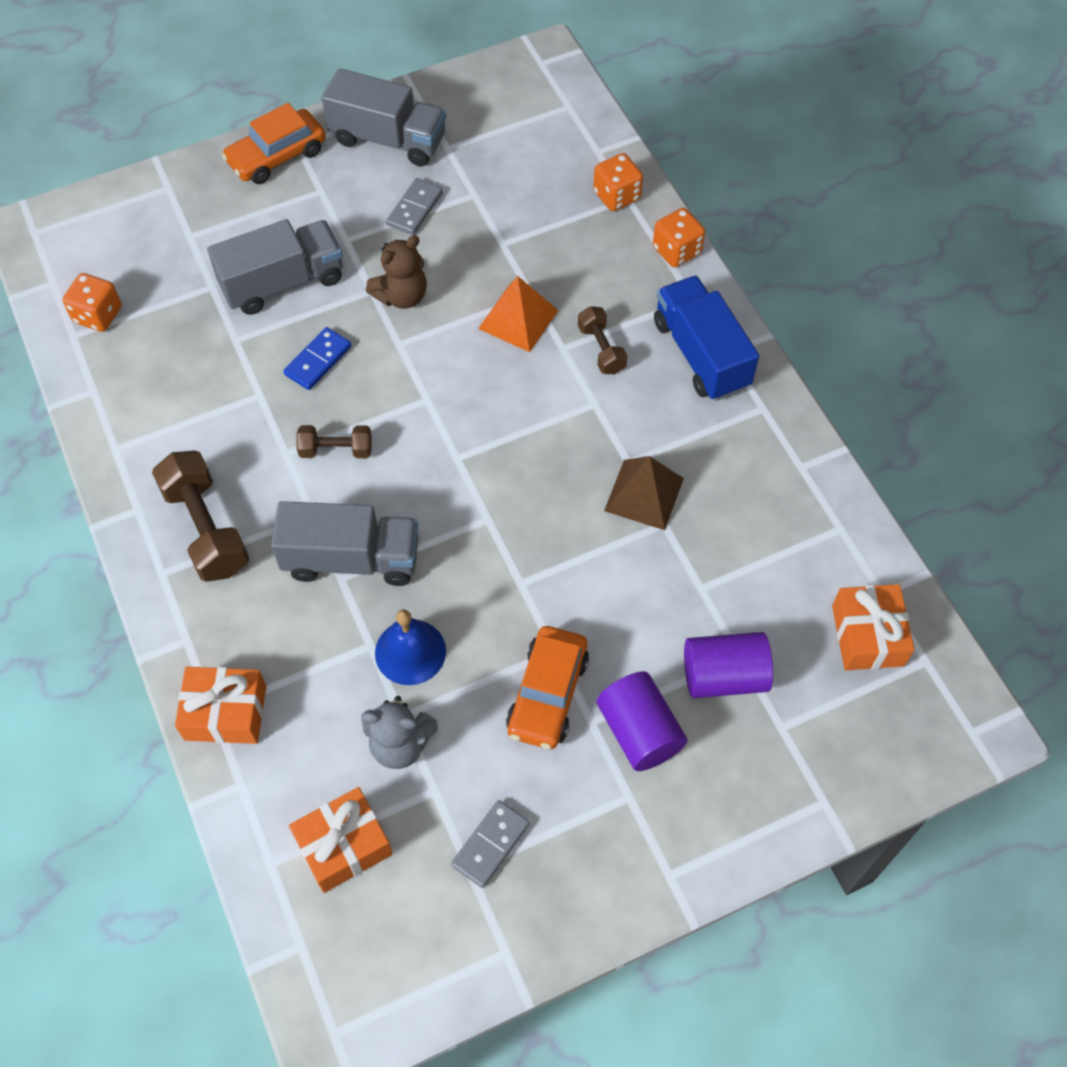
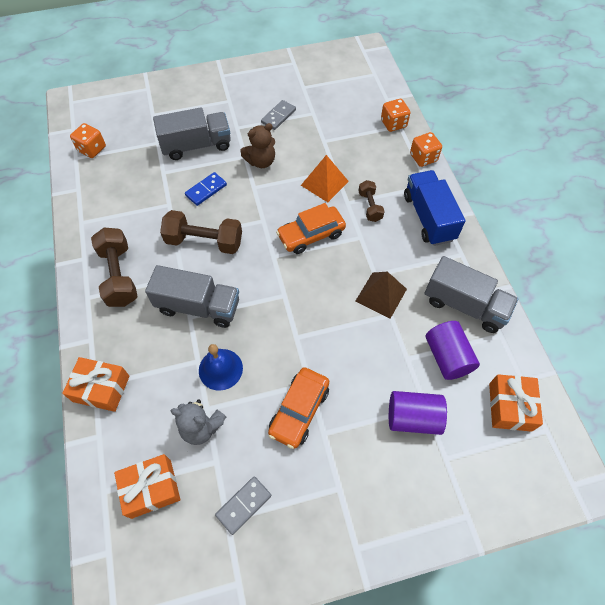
camera: 10 degrees right, 0 degrees up
orange car [222,103,326,184] -> orange car moved to [276,203,346,254]
brown dumbbell [296,425,372,458] -> brown dumbbell [160,210,242,254], size x1.75
grey truck [322,68,446,167] -> grey truck moved to [425,256,518,333]
purple cylinder [597,671,687,771] -> purple cylinder moved to [426,321,480,380]

